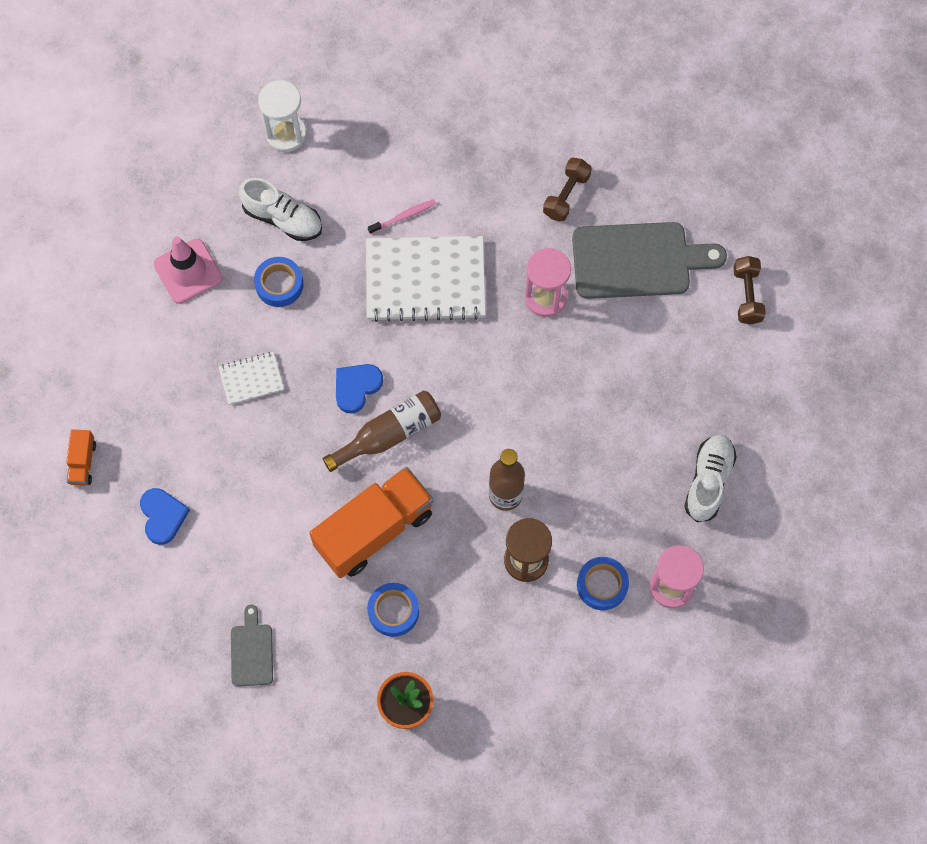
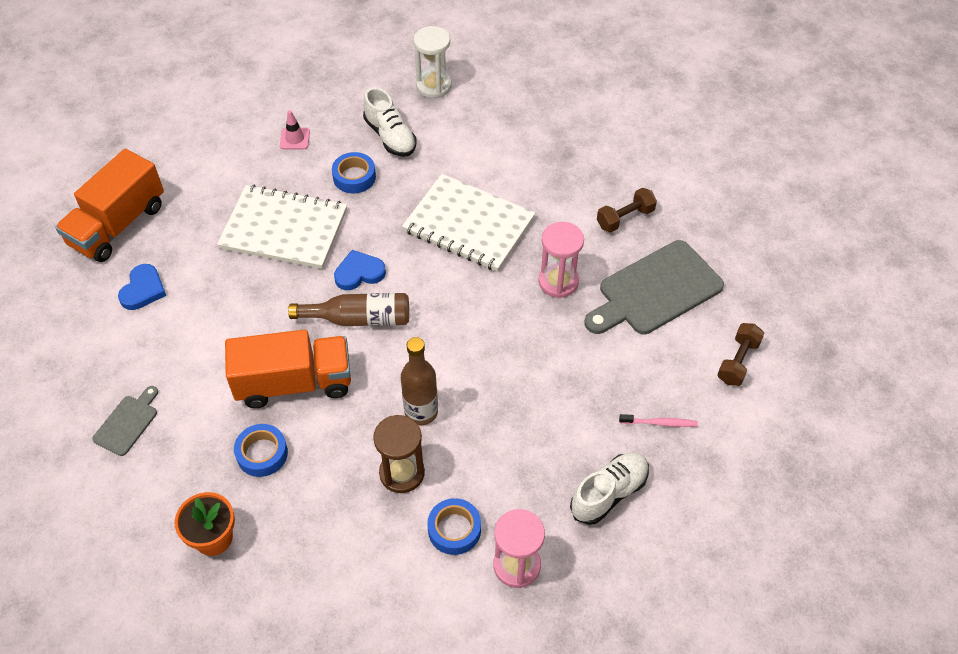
camera: 30 degrees right, 15 degrees down
orange truck [66,429,96,486] -> orange truck [55,149,164,262], size x2.26
pink traffic cone [153,237,223,304] -> pink traffic cone [280,110,310,149], size x0.59
white notebook [219,352,284,405] -> white notebook [217,185,347,269], size x2.10
pink toothbrush [368,199,436,234] -> pink toothbrush moved to [619,414,698,427]
grey cutting board [572,222,727,299] -> grey cutting board turned 120 degrees clockwise [584,240,724,334]

